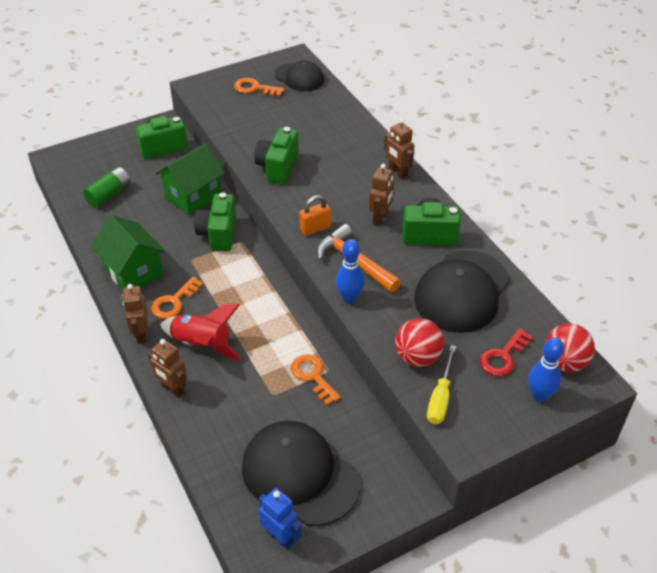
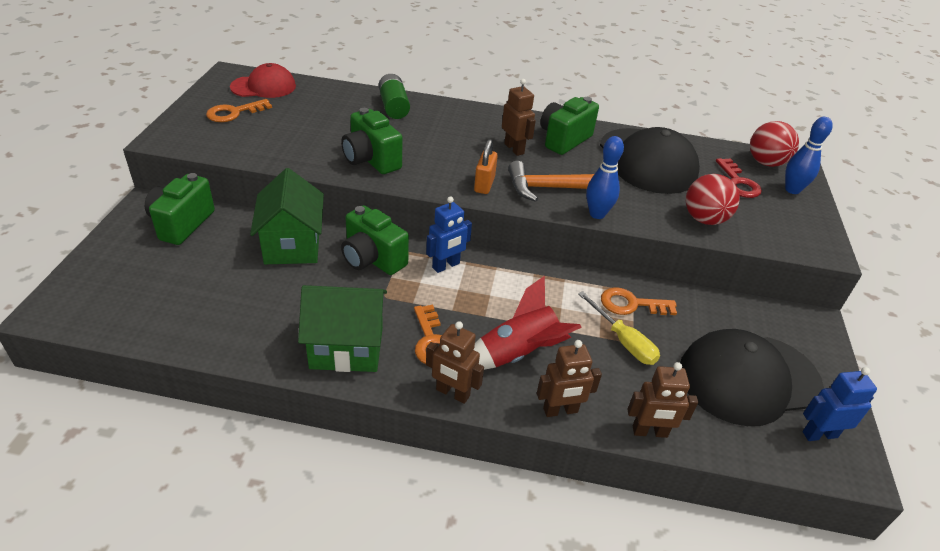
camera: 55 degrees left, 5 degrees down
green battery [83,167,131,208] -> green battery moved to [379,74,410,119]
black cap [275,61,324,91] -> red cap [230,63,296,98]
brown robot [384,118,415,179] -> brown robot moved to [627,362,698,438]
yellow screwdriver [427,345,456,424] -> yellow screwdriver moved to [578,291,660,365]
none -> blue robot [426,196,472,273]

